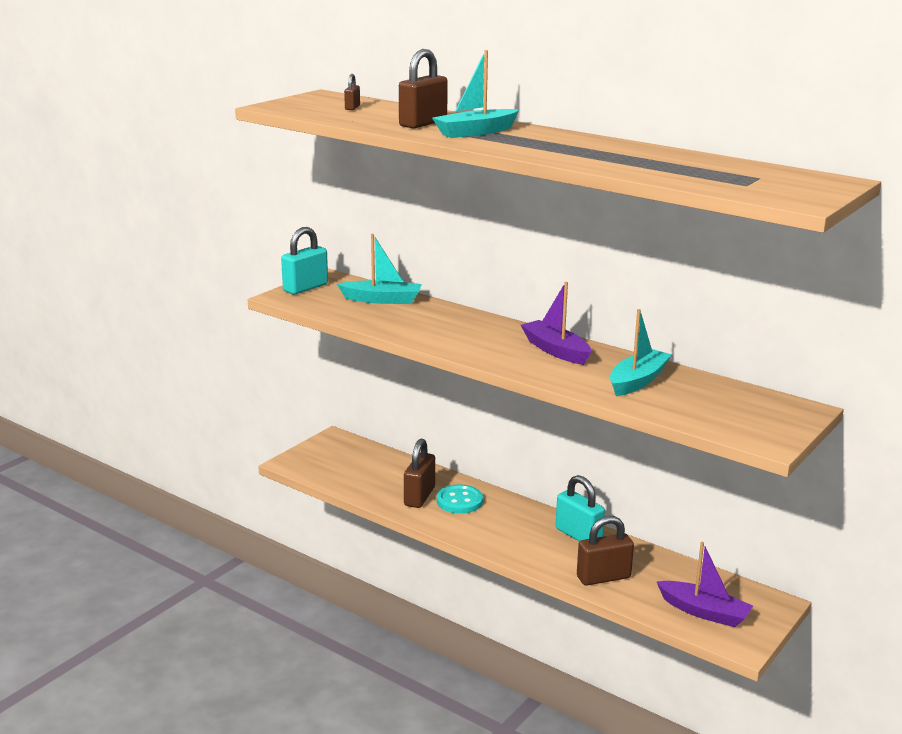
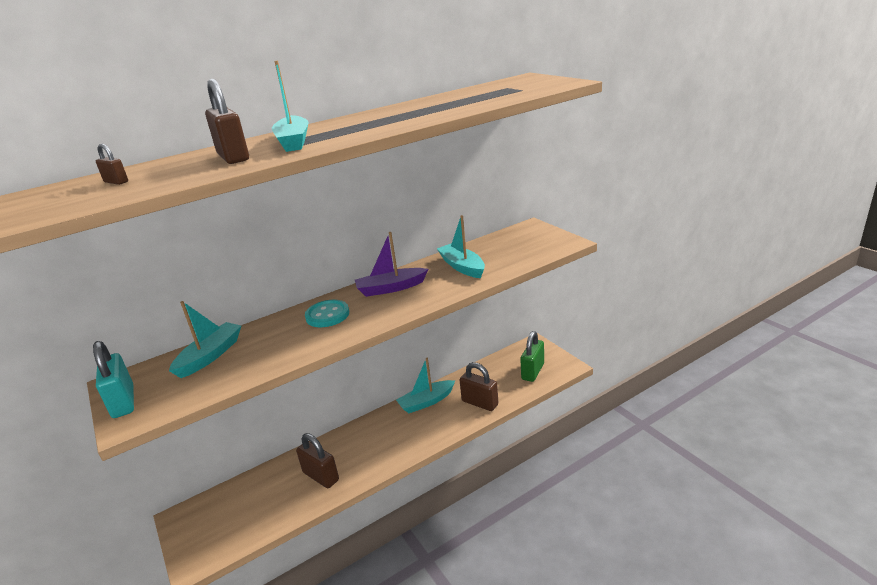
camera: 65 degrees left, 5 degrees up
turquoise button [437,485,483,514] -> turquoise button moved to [305,300,349,327]
turquoise padlock [556,475,605,542] -> turquoise boat [396,358,455,413]
brown padlock [577,516,634,586] -> brown padlock turned 60 degrees counterclockwise [460,362,499,411]
purple boat [656,542,753,627] -> green padlock [520,331,544,382]

